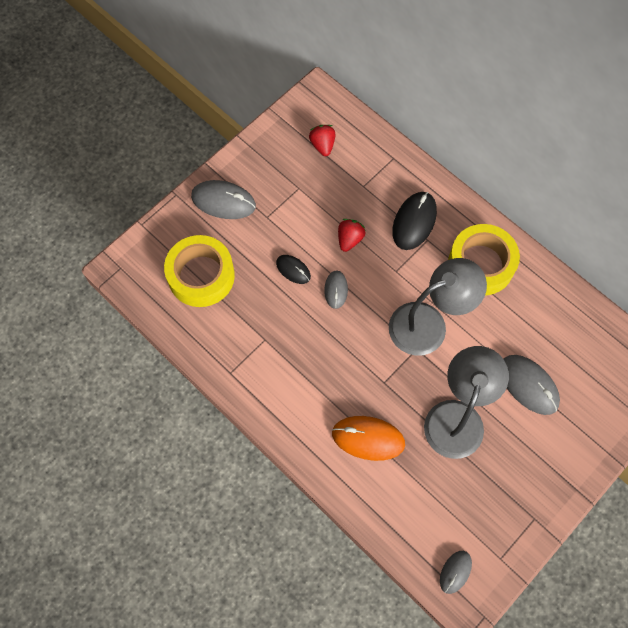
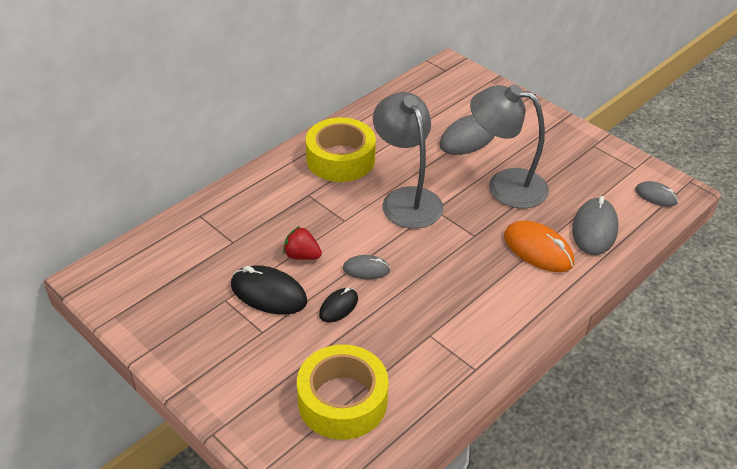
camera: 90 degrees left, 25 degrees down
grey mouse [191,180,256,219] -> grey mouse moved to [572,196,618,255]
red strawberry [309,125,335,156] -> none
orange mouse [332,416,405,461] -> orange mouse turned 60 degrees counterclockwise [504,221,574,272]
black mouse [392,192,437,250] -> black mouse moved to [231,265,307,315]

